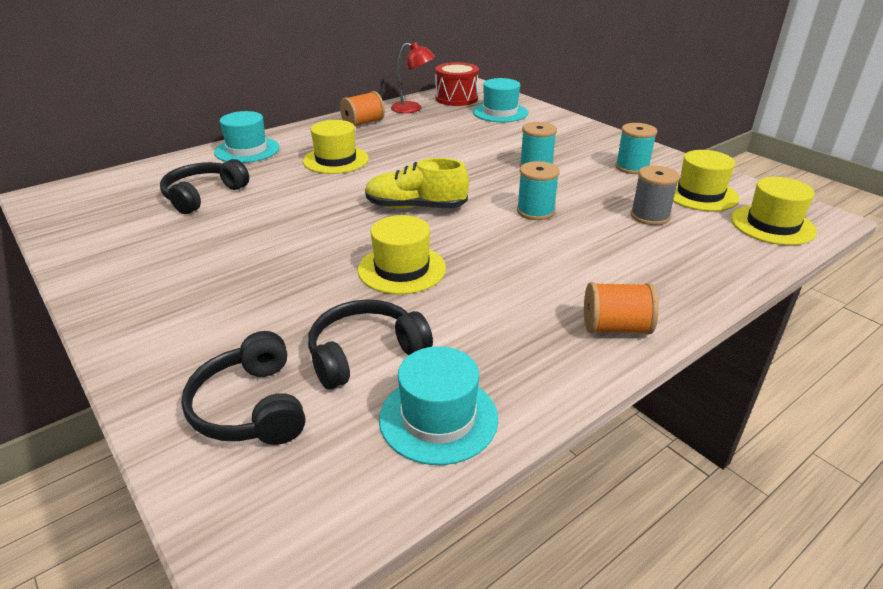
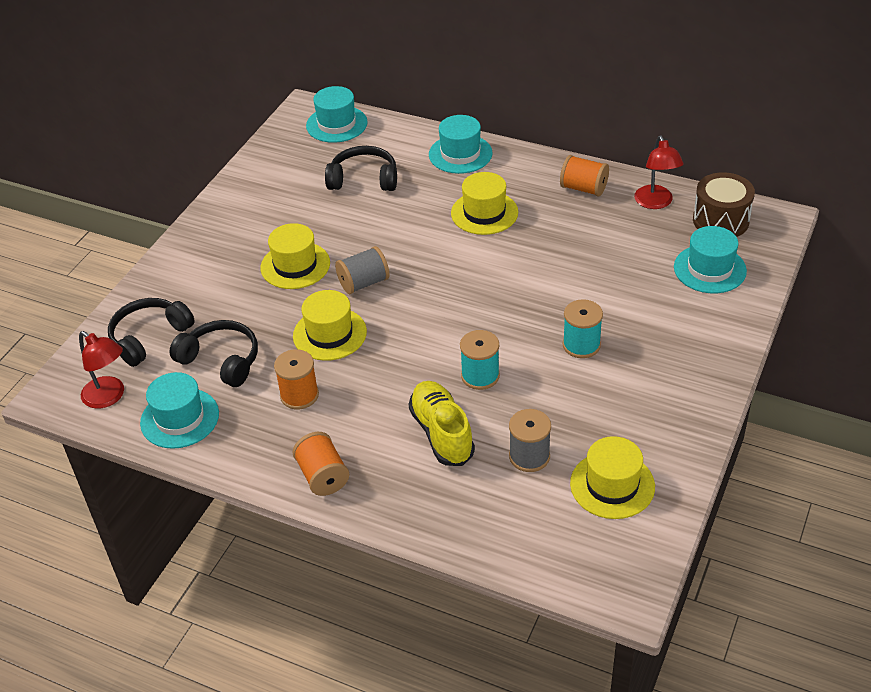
camera: 65 degrees right, 10 degrees up
yellow shoe [365,158,469,209] -> yellow shoe moved to [409,381,475,466]
red drum [435,62,479,106] -> brown drum [693,172,755,237]
turquoise spool [615,123,657,174] -> none
yellow hat [731,177,817,245] -> yellow hat moved to [261,223,330,289]
none -> red lamp [79,331,124,409]
none -> orange spool [274,349,319,409]
none -> turquoise hat [306,86,368,143]
none -> grey spool [335,246,390,294]

